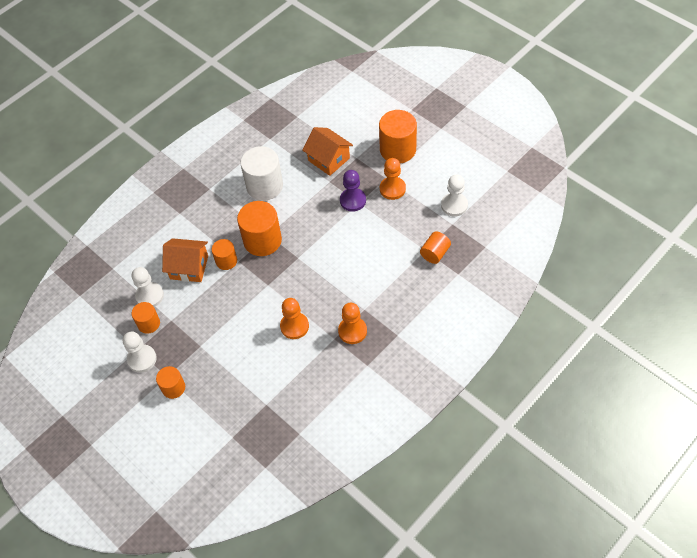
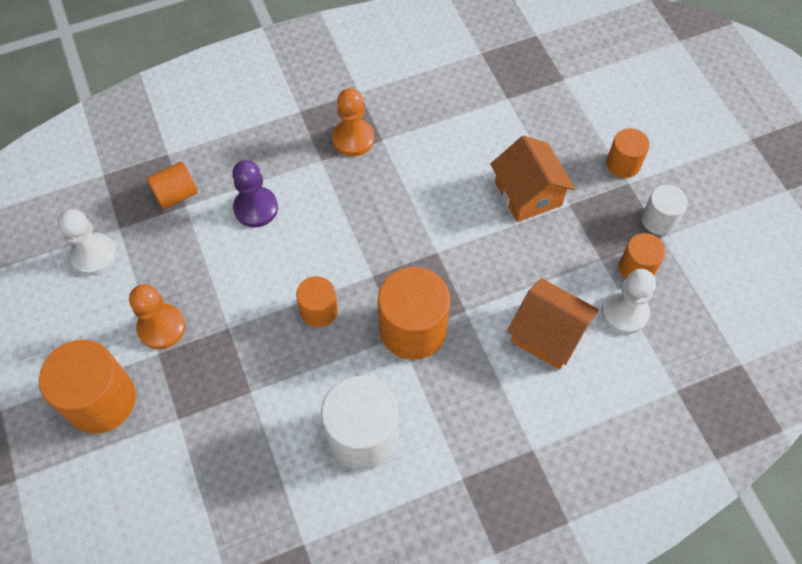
camera: 160 degrees left, 5 degrees up
white pawn [123,331,157,372] -> white cylinder [641,185,688,235]
orange cylinder [212,239,237,270] -> orange cylinder moved to [296,276,338,327]
orange pawn [280,298,309,339] -> none
orange house [302,127,353,176] -> orange house moved to [490,136,575,222]
purple pawn [340,170,366,212] -> purple pawn moved to [232,160,278,228]

